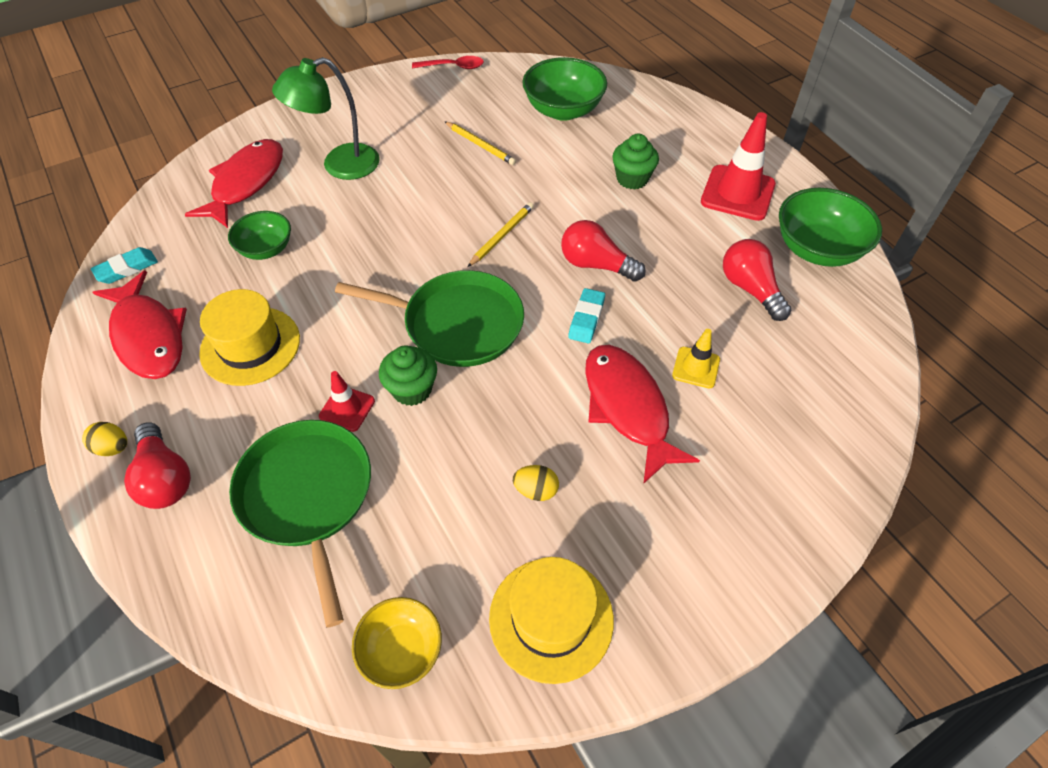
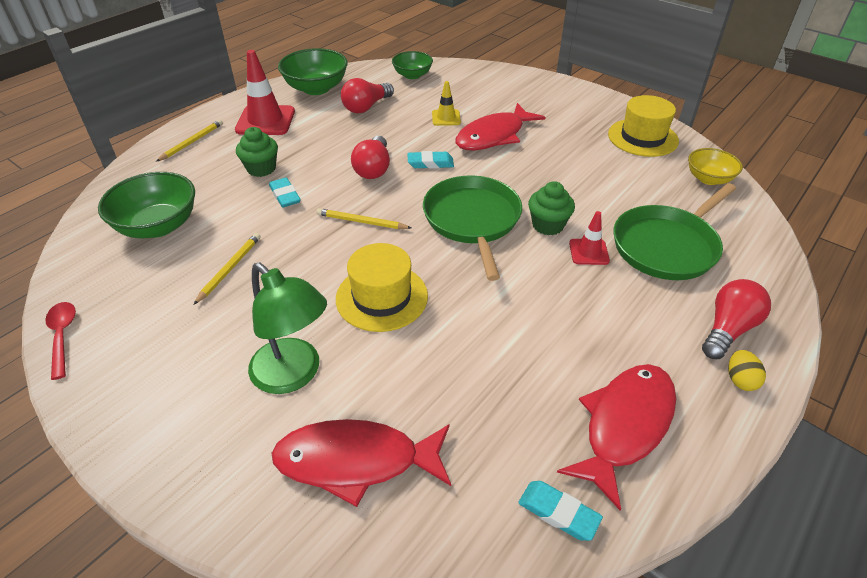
camera: 110 degrees left, 10 degrees down
yellow hat [199,289,300,386] -> yellow hat moved to [336,243,428,332]
green bowl [228,211,291,260] -> green bowl moved to [392,51,433,79]
yellow egg [513,465,559,501] -> none
none -> yellow pencil [156,120,223,161]
none -> turquoise eraser [269,177,301,207]

